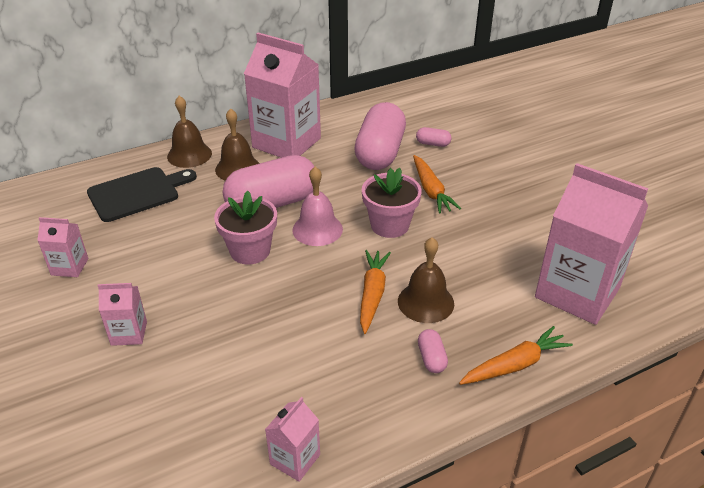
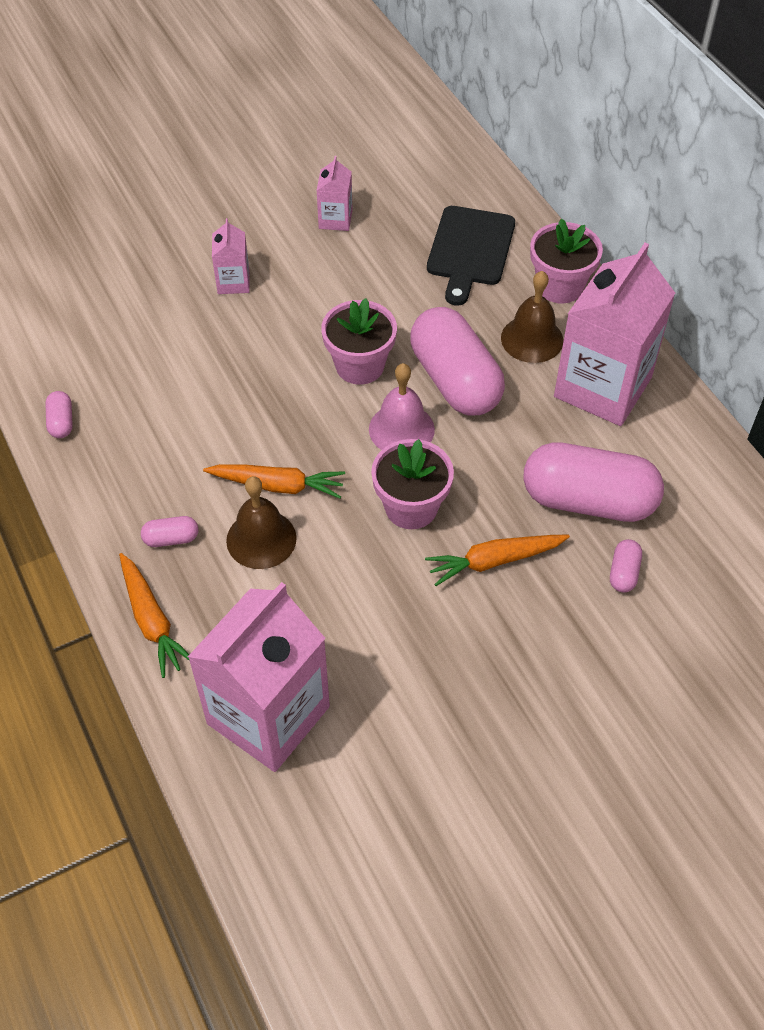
camera: 90 degrees right, 15 degrees up
black cutting board [87,167,197,222] -> black cutting board turned 45 degrees clockwise [427,206,515,306]
brown bell [167,96,212,168] -> pink flower pot [530,219,603,303]
pink carton [265,397,320,482] -> pink capsule [45,391,73,438]

